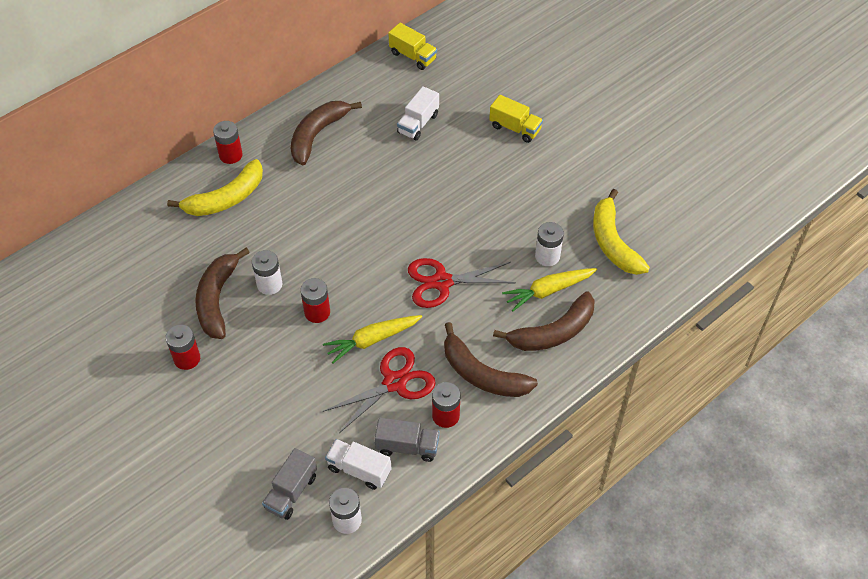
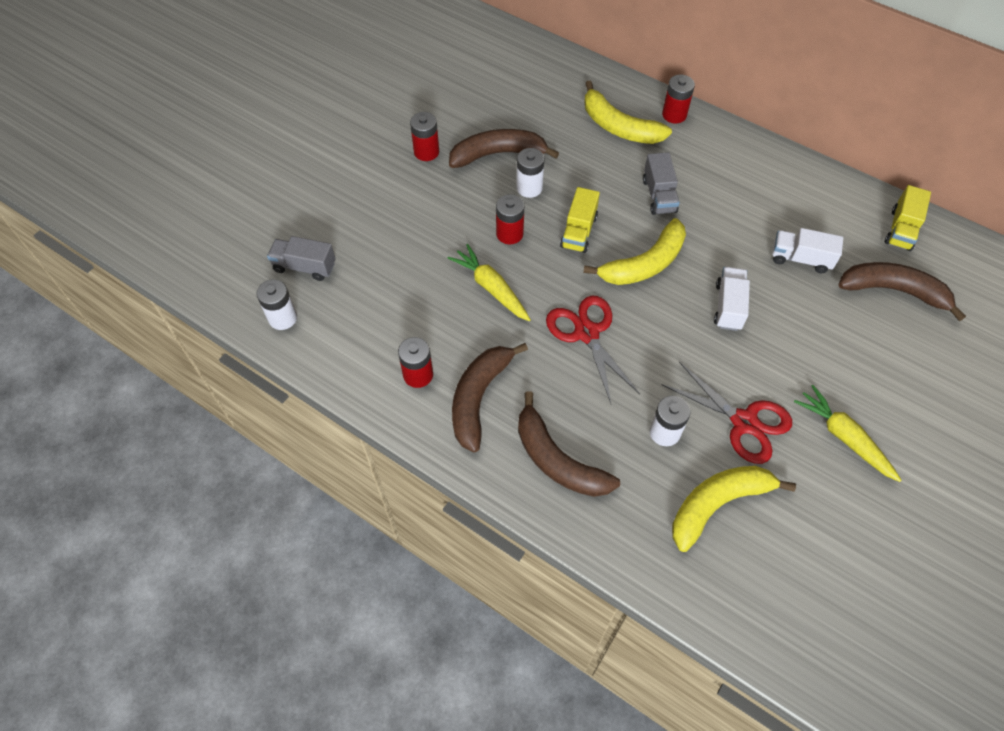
camera: 75 degrees right, 5 degrees up
brown banana [291,101,362,165] -> brown banana moved to [838,262,966,321]
red scissors [323,347,436,433] -> red scissors moved to [662,362,792,464]
white truck [325,439,392,490] -> white truck moved to [714,267,750,331]
grey truck [374,418,440,462] -> grey truck moved to [643,152,680,215]
yellow truck [489,95,543,143] -> yellow truck moved to [560,187,600,253]
yellow carrot [502,268,597,311] -> yellow carrot moved to [794,385,902,482]
none -> yellow banana [583,218,686,285]

